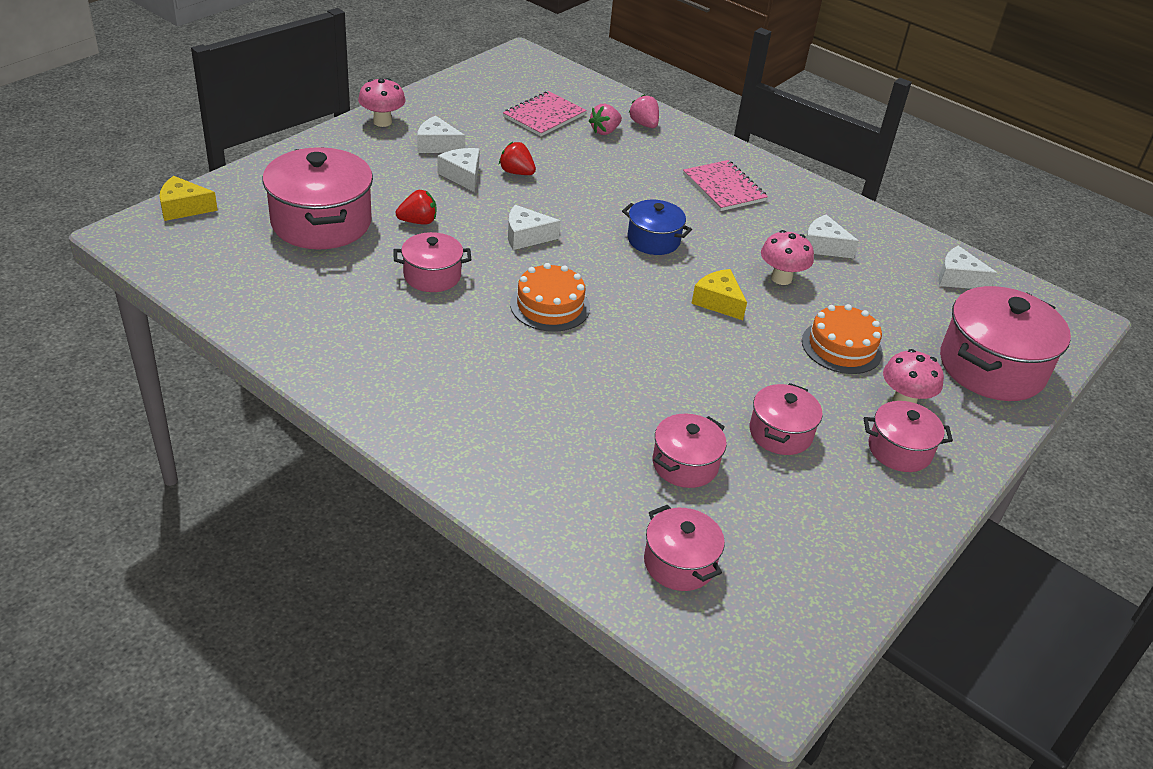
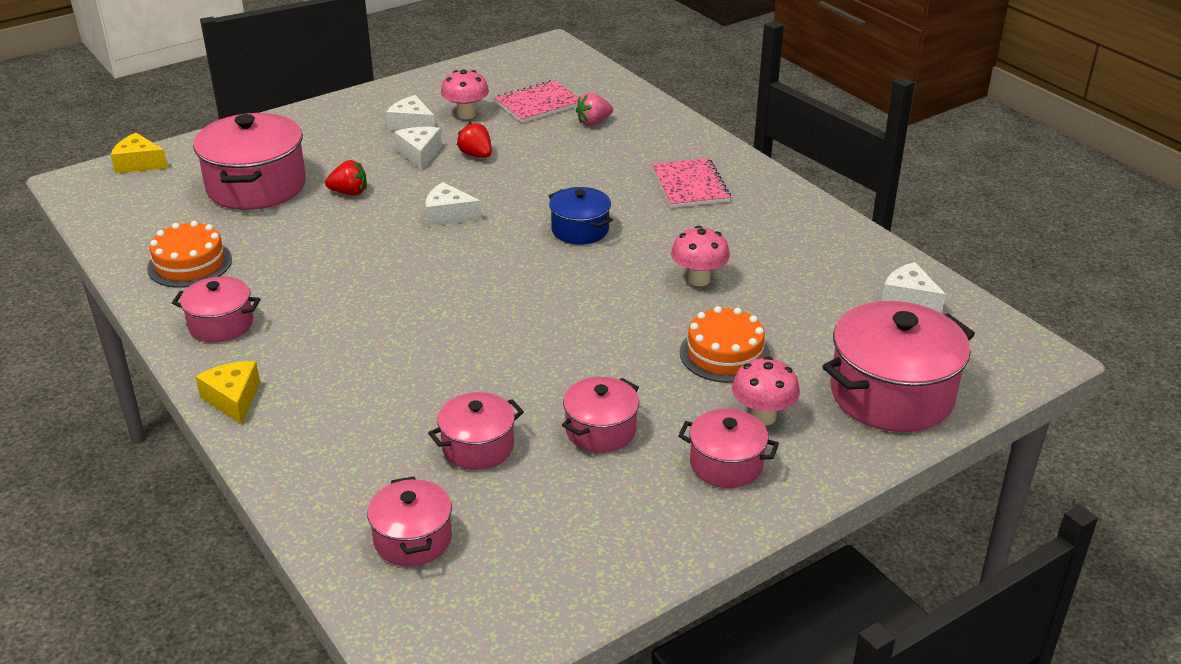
camera: 20 degrees right, 5 degrees down
pink mushroom [358,78,406,127] -> pink mushroom moved to [441,69,489,119]
pink pot [393,232,471,292] -> pink pot moved to [172,276,261,343]
orange cake [510,263,590,332] -> orange cake moved to [147,221,232,288]
pink strawberry [629,94,659,128] -> none
yellow cheese [691,269,747,320] -> yellow cheese moved to [195,361,260,424]
white cheese [806,215,859,258] -> none

